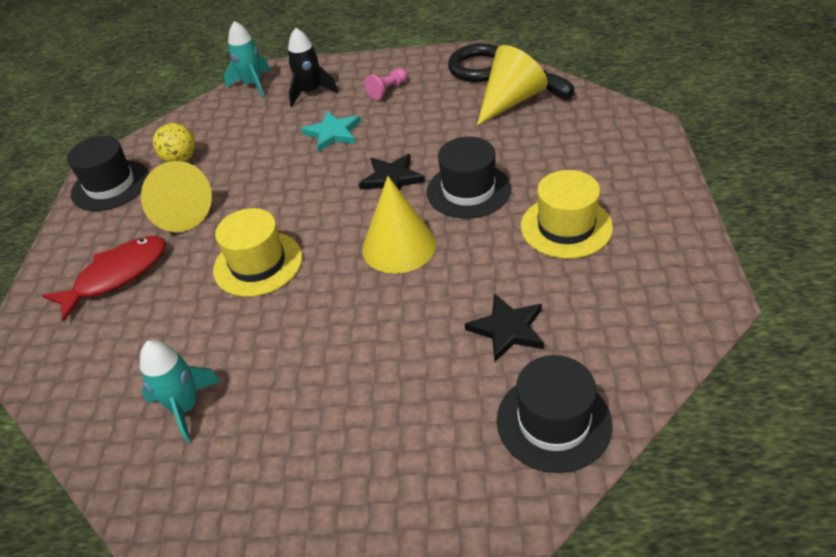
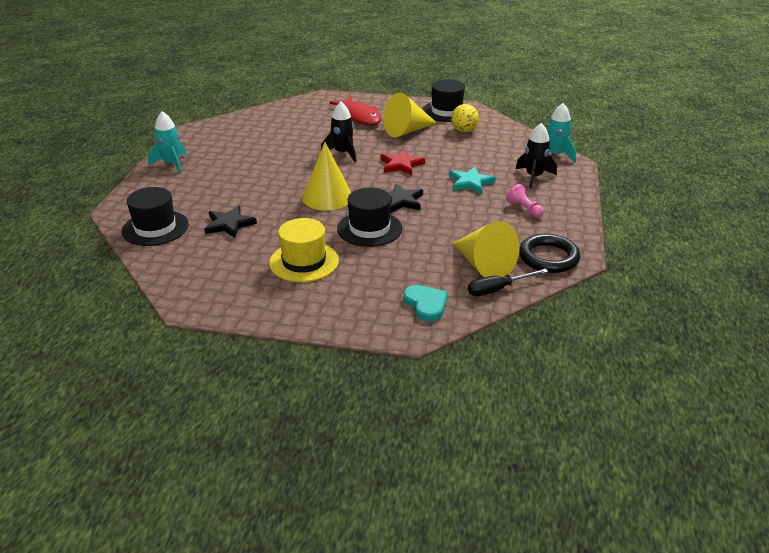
camera: 95 degrees right, 10 degrees down
turquoise rocket [140,340,221,443] -> turquoise rocket moved to [148,111,186,174]
yellow hat [213,208,302,297] -> black rocket [321,101,356,162]
none -> red star [381,149,425,175]
none -> turquoise heart [404,285,448,321]

